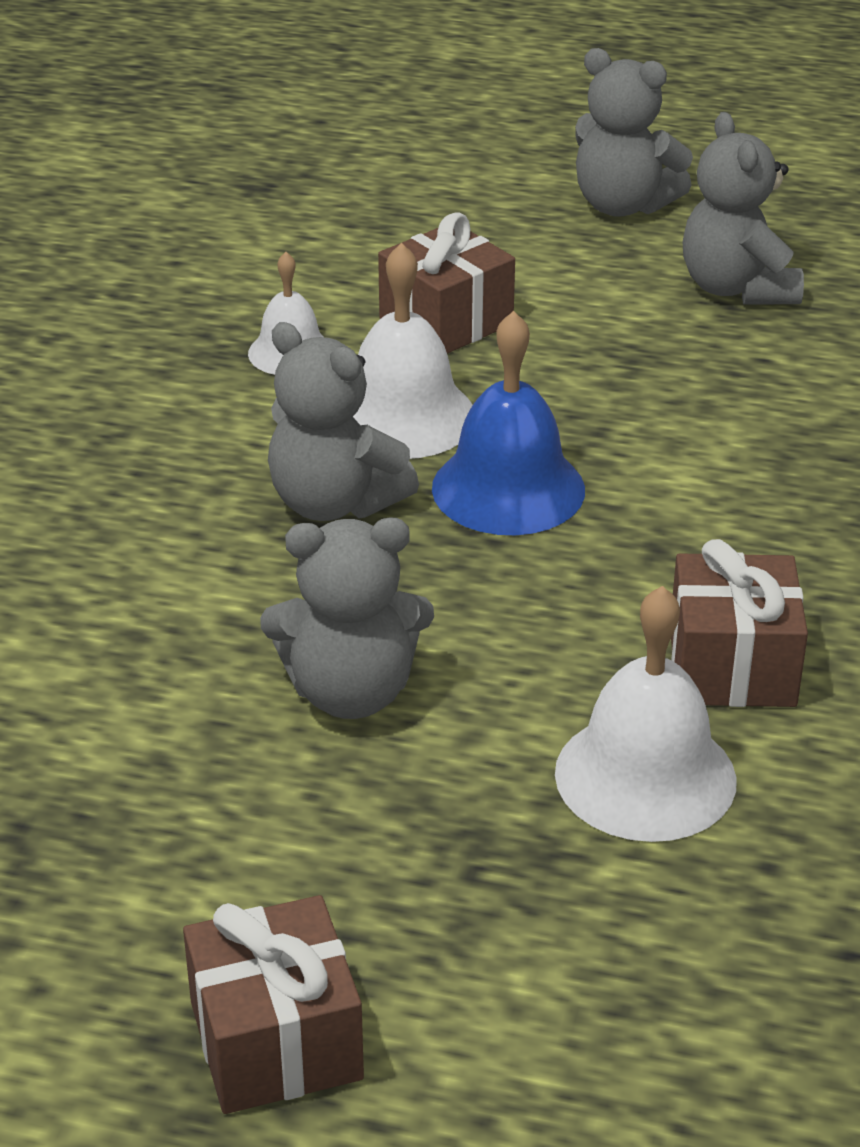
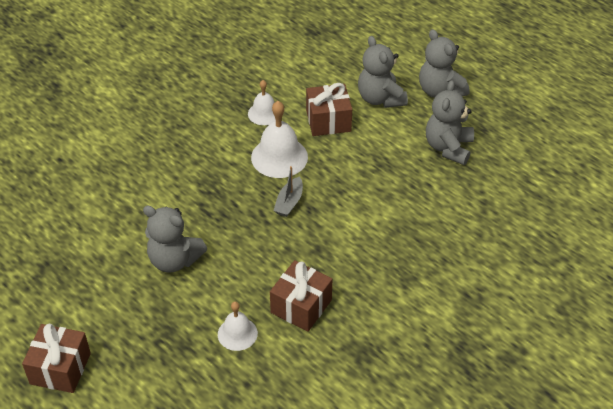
camera: 30 degrees right, 10 degrees up
grey teddy bear [268,322,419,521] -> grey teddy bear moved to [358,36,408,108]
blue bell [432,311,585,535] -> grey boat [273,166,303,217]
white bell [555,586,737,842] -> white bell [218,302,258,351], size x0.61

